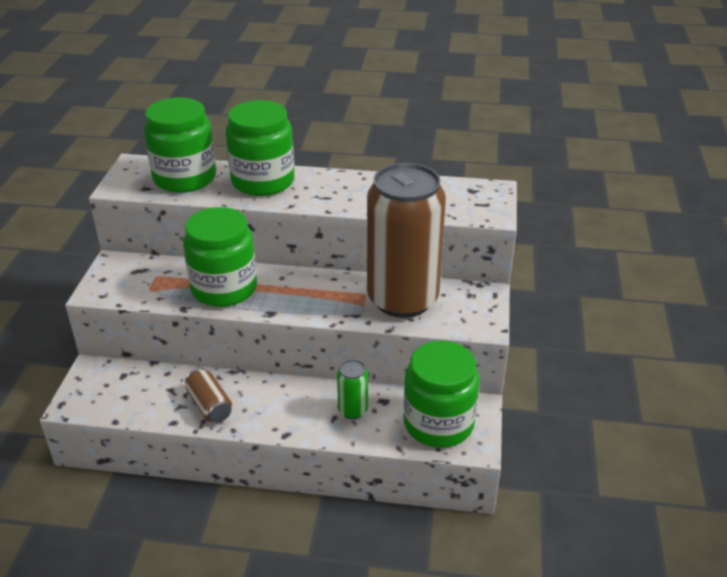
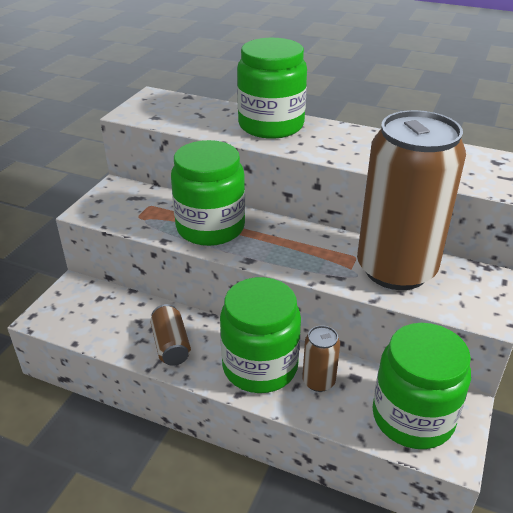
camera: 15 degrees right, 0 degrees up
green jar [144,97,216,193] -> green jar moved to [220,277,301,393]
green can [337,359,368,419] -> brown can [302,325,340,392]

